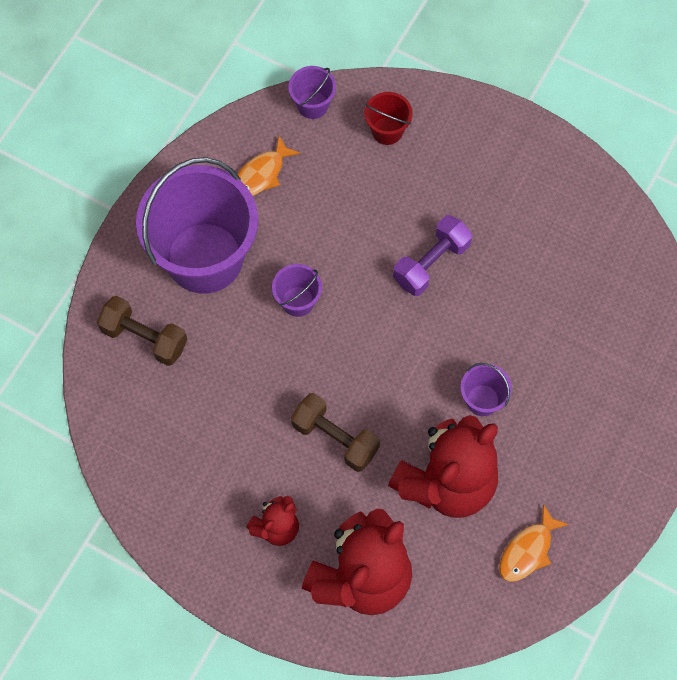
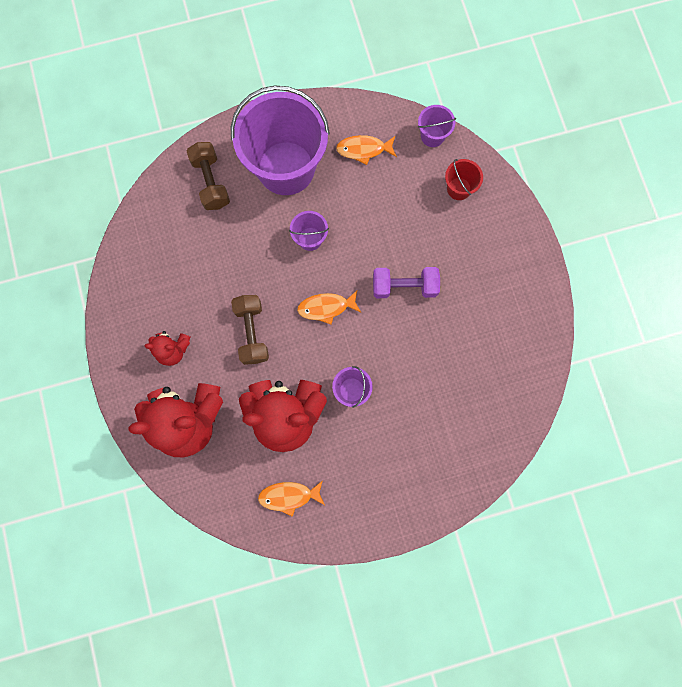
camera: 45 degrees right, 10 degrees up
none -> orange fish [297,291,361,324]

